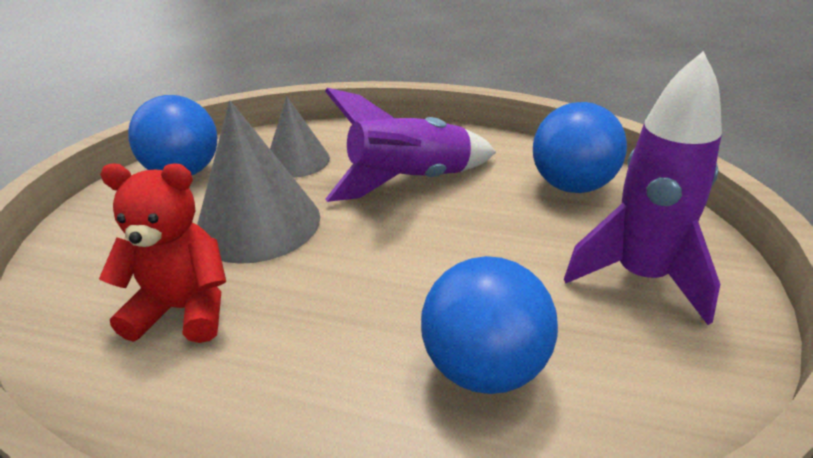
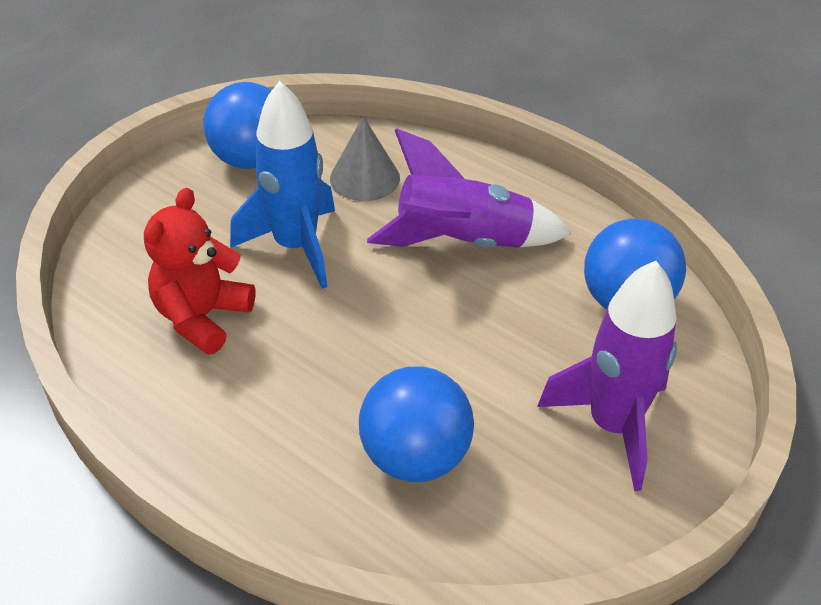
camera: 20 degrees right, 10 degrees up
red teddy bear [99,163,226,343] -> red teddy bear turned 90 degrees counterclockwise [144,188,255,355]
grey cone [197,100,320,264] -> blue rocket [230,81,335,289]

